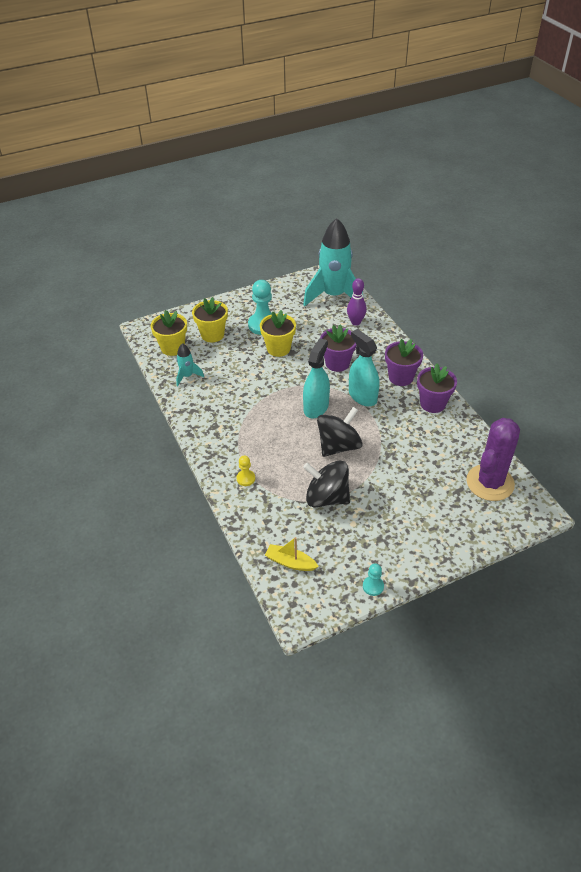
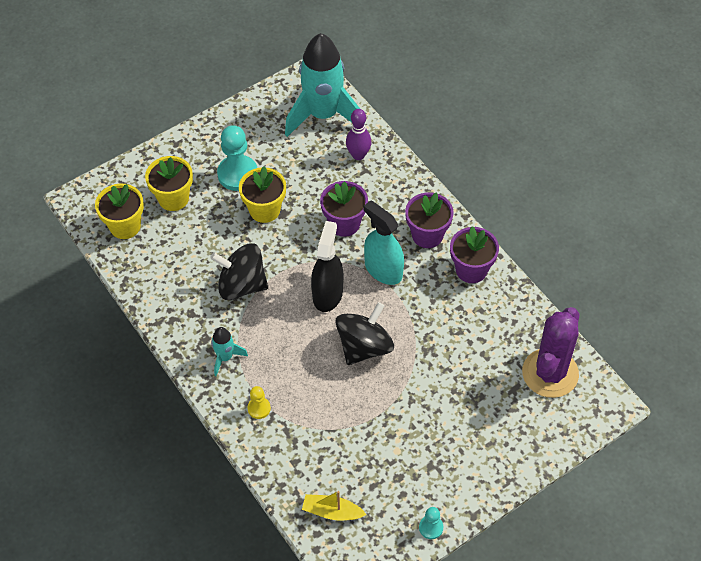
camera: 10 degrees left, 10 degrees up
turquoise rocket [176,343,204,386] -> turquoise rocket moved to [211,327,248,376]
turquoise spray bottle [303,338,330,418] -> black spray bottle [311,221,343,312]
black spinning top [303,460,350,507] -> black spinning top moved to [210,243,268,300]

